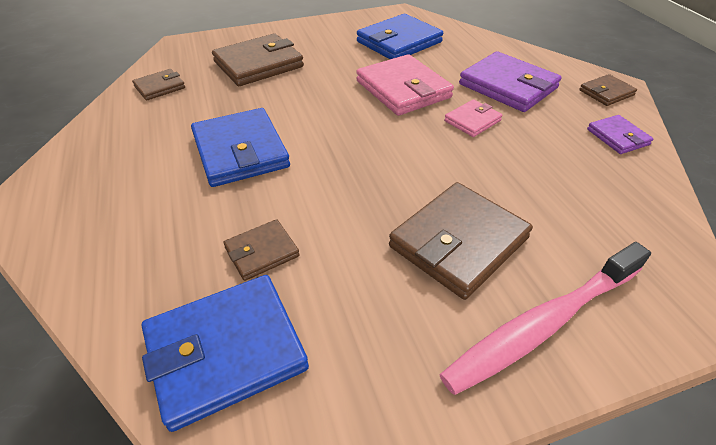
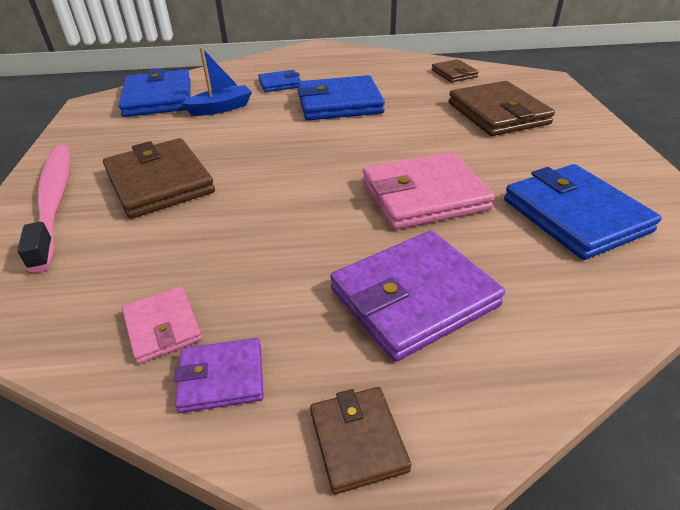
camera: 105 degrees right, 5 degrees down
brown wallet [223,219,300,281] -> blue boat [181,47,252,116]
pink wallet [444,99,503,137] -> pink wallet moved to [122,287,202,364]
none -> blue wallet [258,70,301,92]

